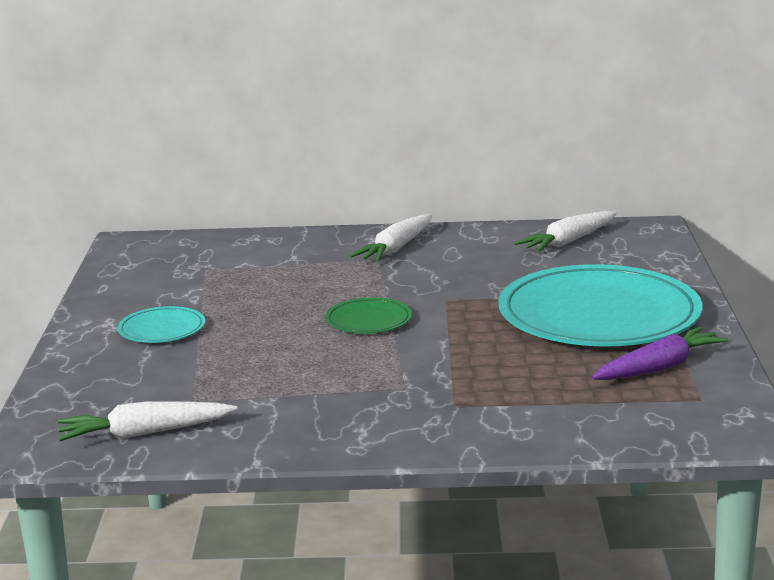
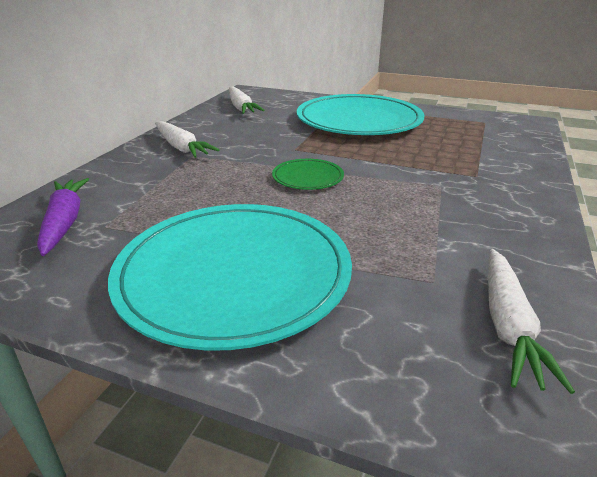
camera: 70 degrees left, 10 degrees up
turquoise plate [117,306,205,343] -> turquoise plate [108,204,352,351], size x2.30
purple carrot [592,327,729,380] -> purple carrot moved to [37,178,89,256]

